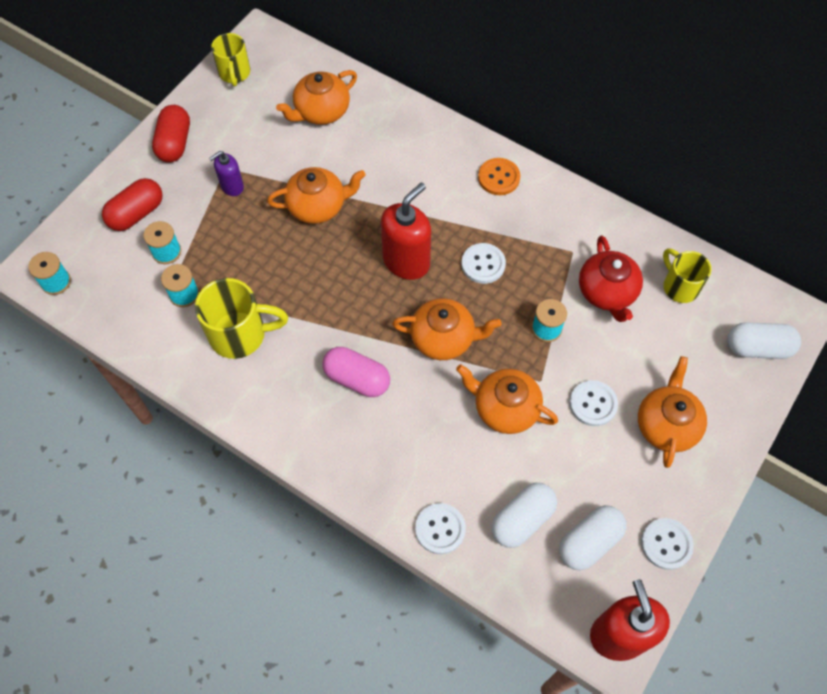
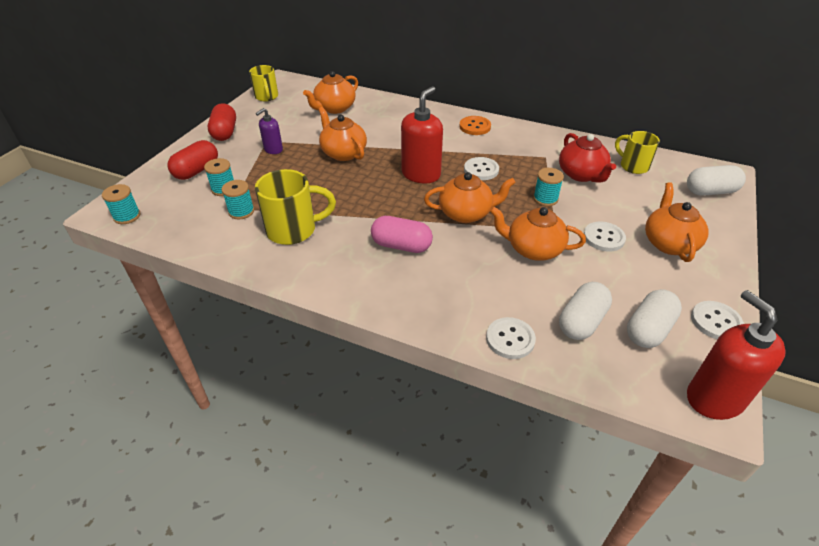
camera: 10 degrees left, 20 degrees down
orange teapot [267,167,366,224] -> orange teapot turned 105 degrees counterclockwise [318,107,367,161]

